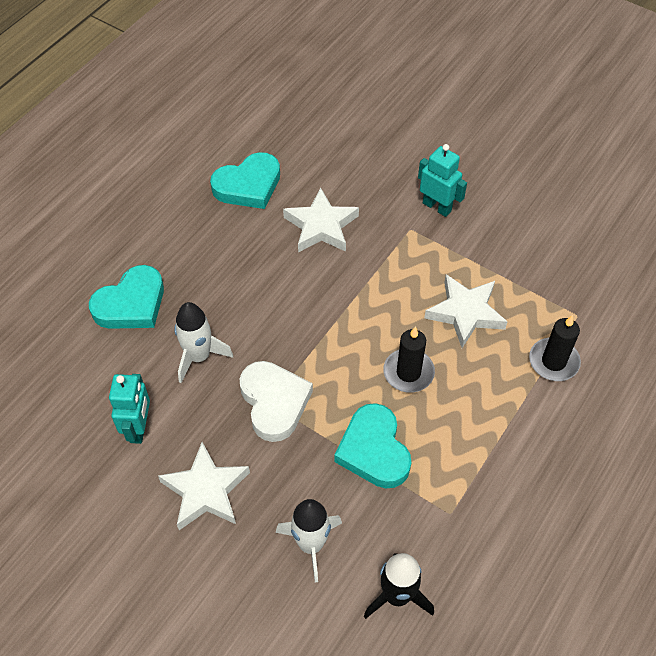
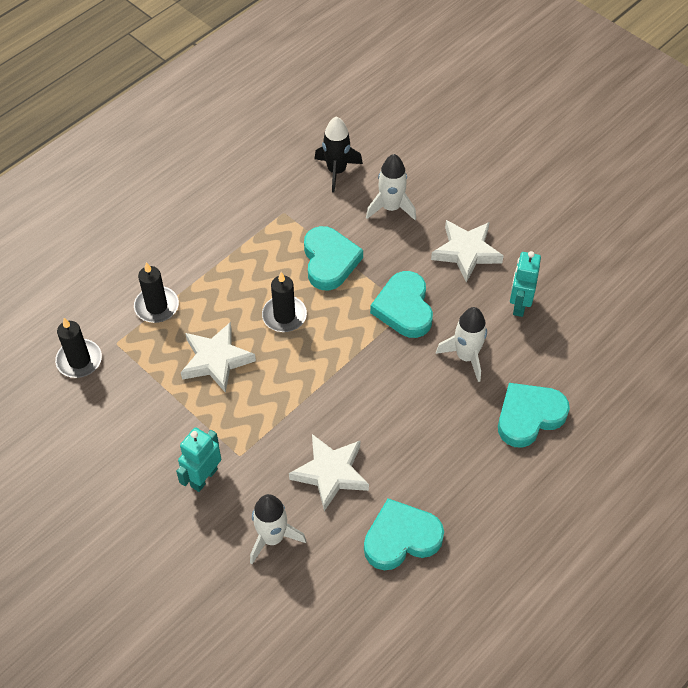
camera: 170 degrees left, 0 degrees up
white heart [240,361,313,442] -> turquoise heart [370,271,433,338]
turquoise robot [418,144,467,217] -> turquoise robot turned 75 degrees clockwise [176,427,221,492]
none -> black candle [55,318,102,378]
none -> white rocket [250,494,306,564]

